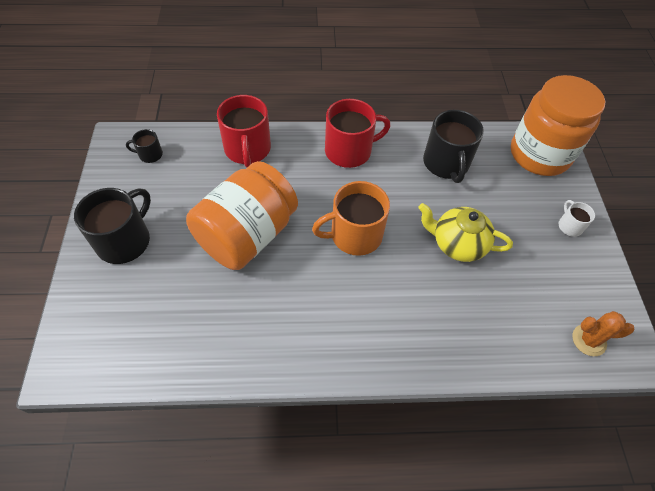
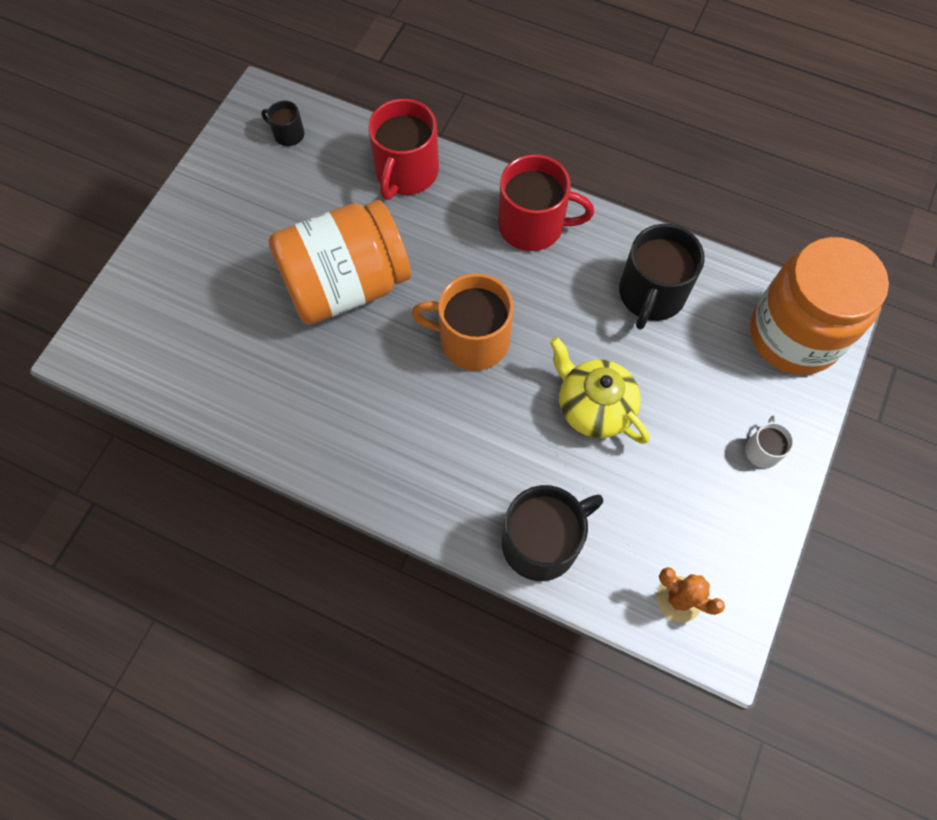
camera: 30 degrees right, 10 degrees up
black mug [74,188,151,264] -> black mug moved to [502,485,603,581]

